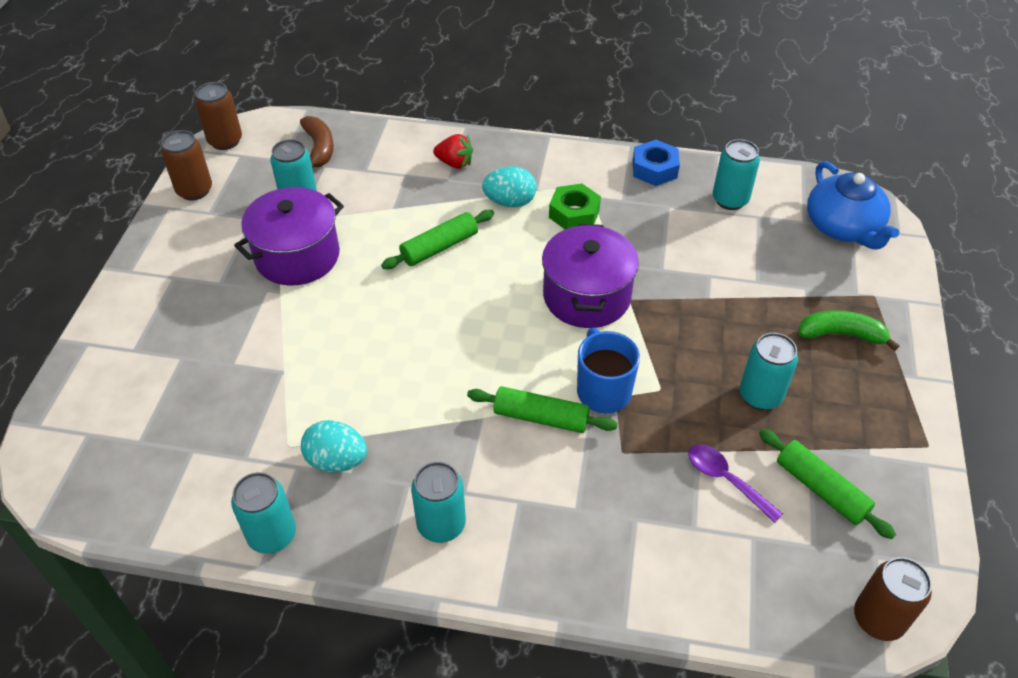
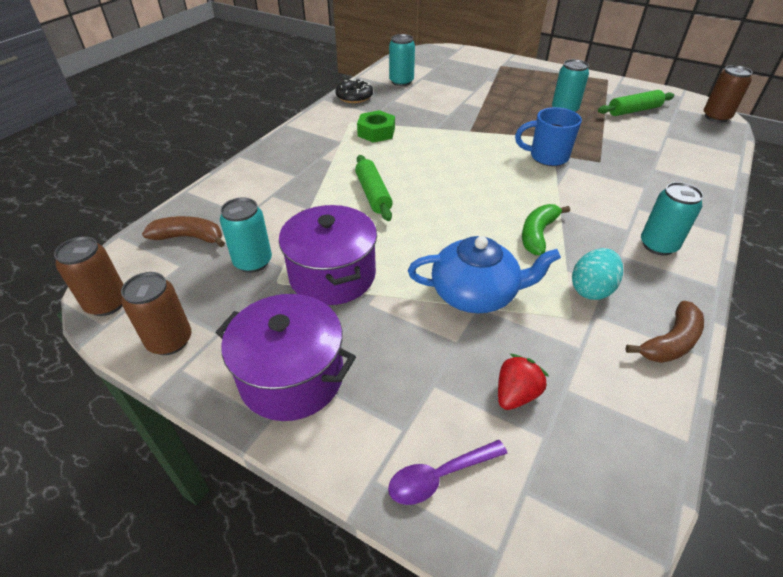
camera: 70 degrees left, 5 degrees down
turquoise can [231,472,296,554] -> brown banana [625,301,704,363]
red strawberry [433,134,473,169] -> red strawberry moved to [498,354,549,410]
green rolling pin [467,386,618,433] -> none
turquoise egg [482,166,536,207] -> none
purple pot [542,224,639,328] -> purple pot moved to [215,294,356,421]
blue nut [633,140,680,186] -> black donut [335,79,373,103]
purple spoon [688,444,783,523] -> purple spoon moved to [388,440,507,505]
green banana [799,310,899,351] -> green banana moved to [522,204,570,255]
blue teapot [807,161,899,249] -> blue teapot moved to [408,236,561,313]

